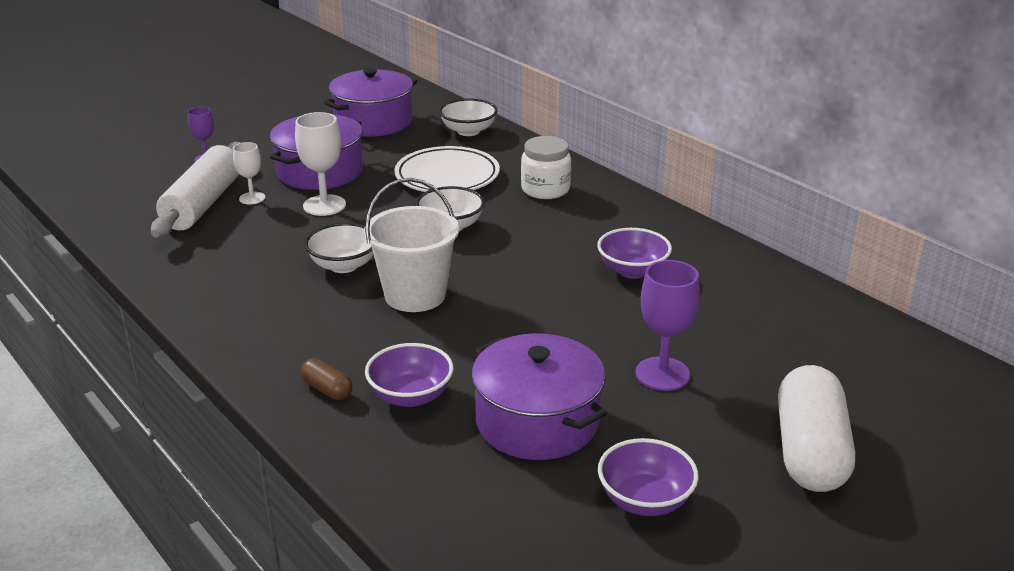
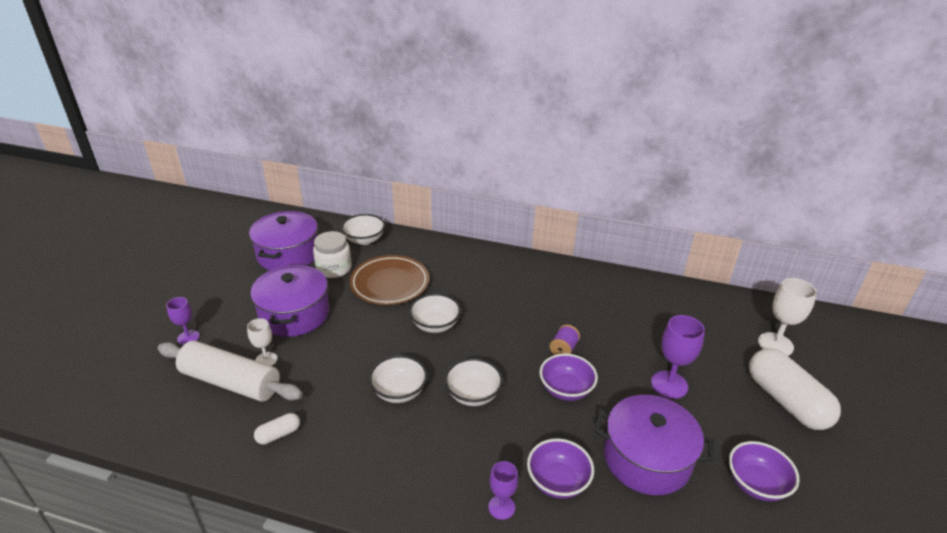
camera: 35 degrees left, 5 degrees up
white rolling pin [151,142,241,238] -> white rolling pin turned 45 degrees counterclockwise [158,341,303,402]
white goblet [295,112,346,216] -> white goblet moved to [758,278,817,356]
brown capsule [300,358,353,400] -> purple goblet [488,461,518,520]
white bucket [364,178,459,312] -> white bowl [444,358,503,406]
white plate [395,146,500,192] -> brown plate [350,255,429,305]
white jar [521,136,571,199] -> white jar moved to [313,231,351,278]
purple bowl [597,228,672,279] -> purple bowl moved to [540,353,598,401]
none -> white capsule [254,413,300,445]
none -> purple spool [550,325,580,355]

